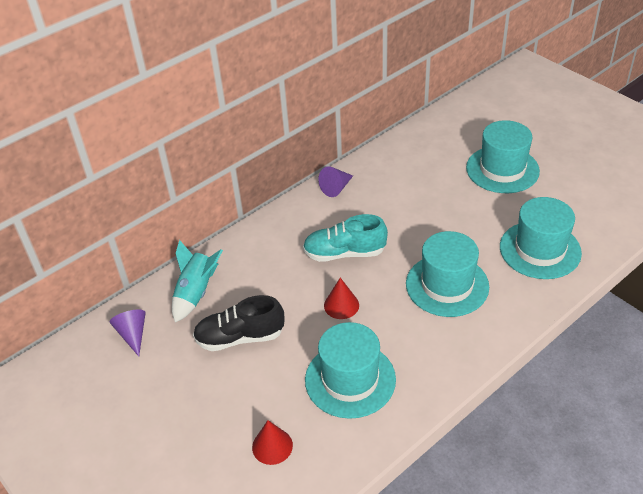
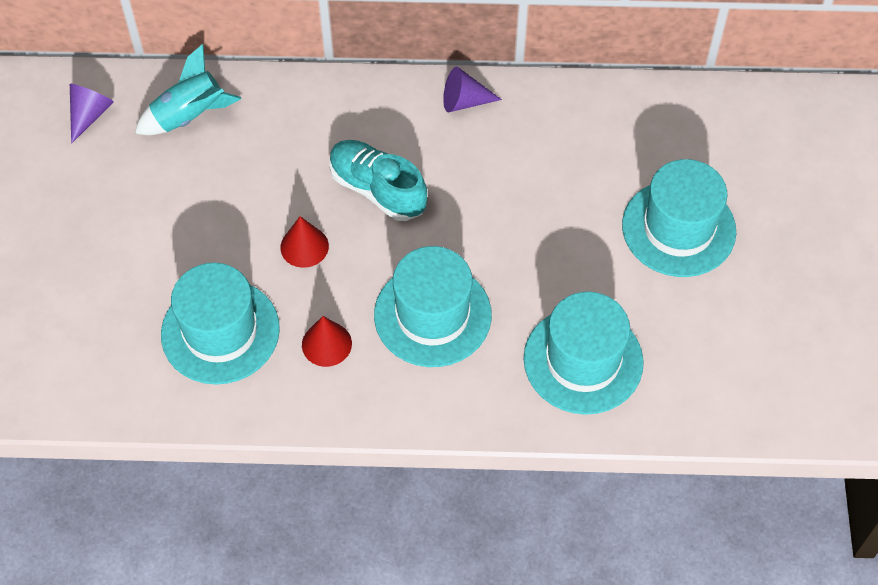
camera: 40 degrees right, 15 degrees up
black shoe [193,295,284,351] -> none
red cone [252,420,293,465] -> red cone moved to [302,316,352,367]

